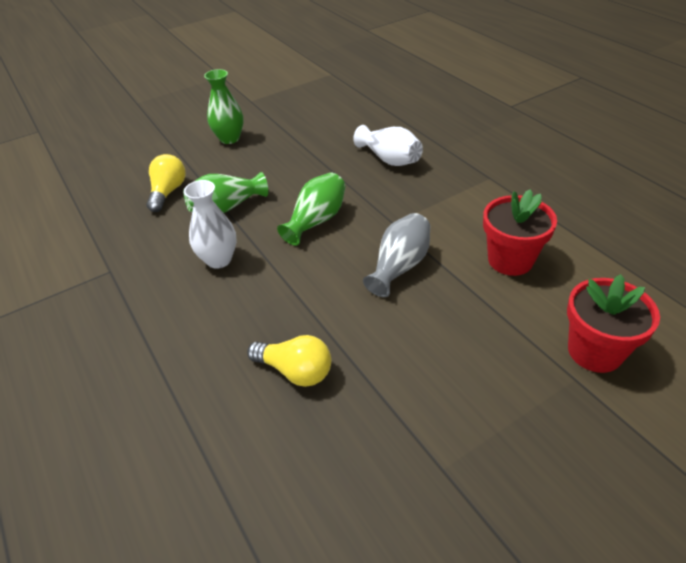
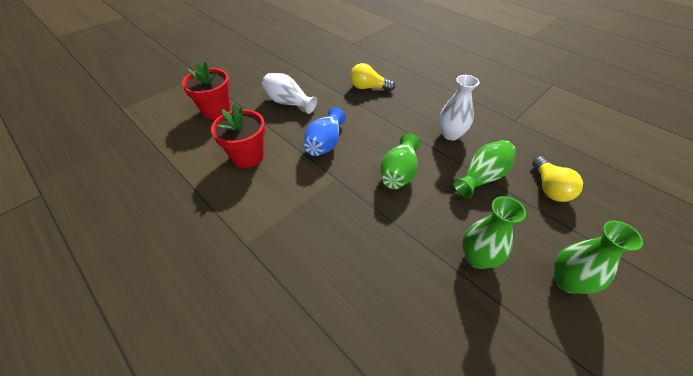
camera: 165 degrees right, 5 degrees up
white vase [353,125,423,166] -> white vase moved to [262,73,317,114]
grey vase [363,213,430,297] -> blue vase [304,107,346,156]
none -> green vase [462,196,526,269]

